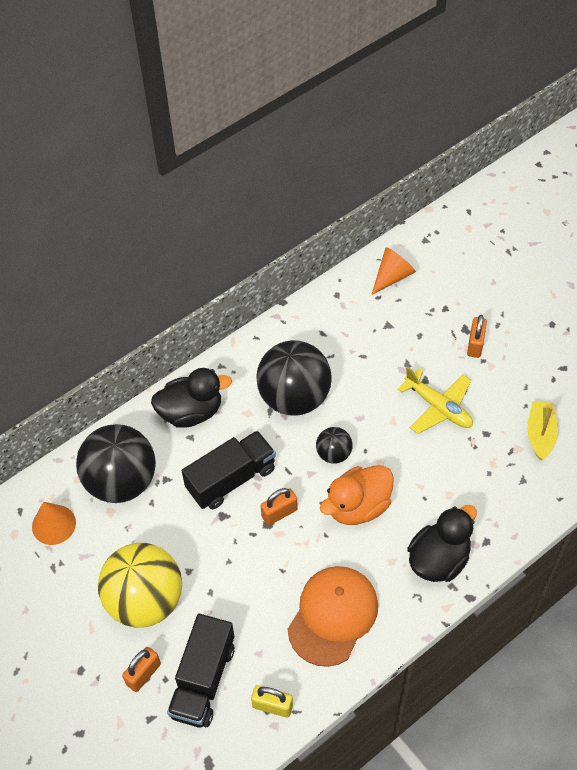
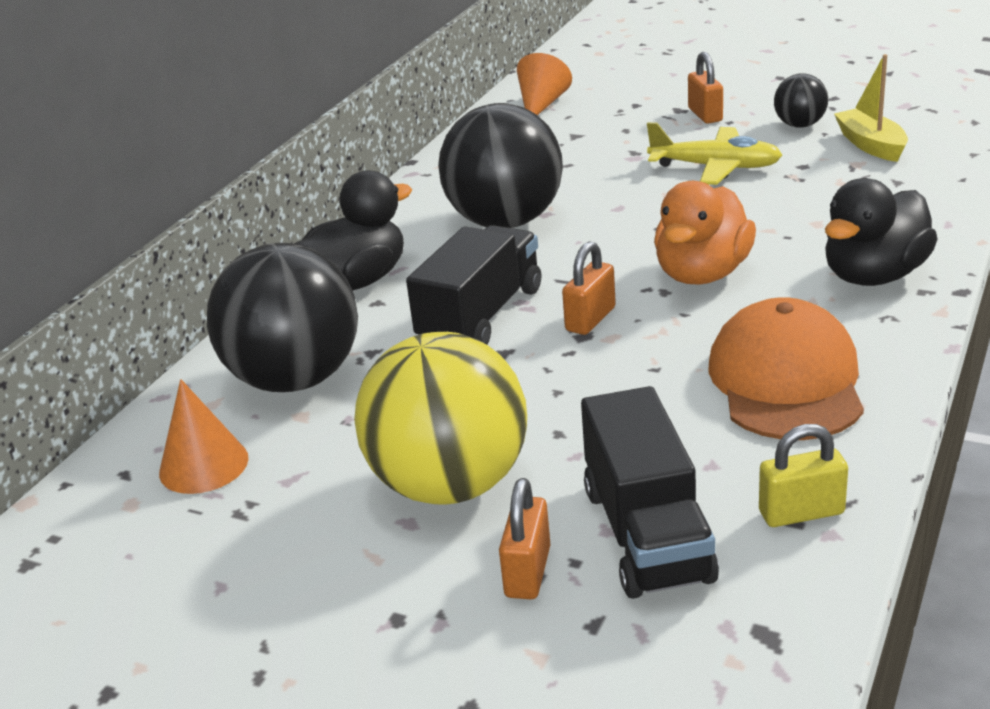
camera: 25 degrees left, 25 degrees down
black ball [316,427,352,464] -> black ball moved to [774,73,828,128]
black duck [407,505,477,582] -> black duck turned 150 degrees counterclockwise [825,178,938,286]

